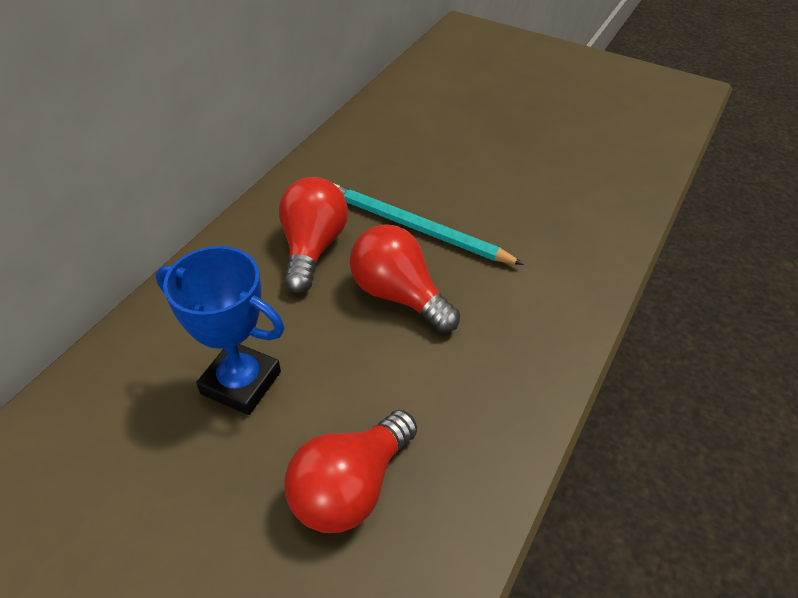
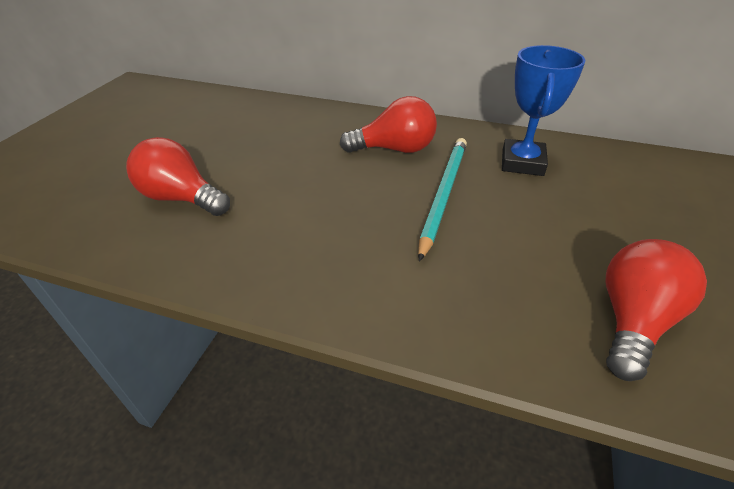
camera: 80 degrees right, 5 degrees down
blue trophy [156,246,284,415] -> blue trophy moved to [502,45,585,176]
red light bulb [350,224,460,333] -> red light bulb moved to [606,239,707,381]

